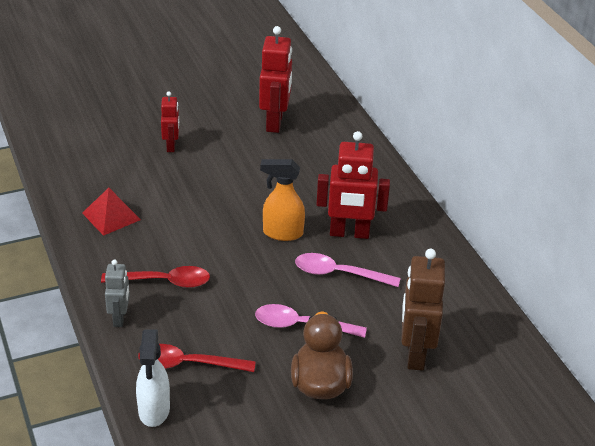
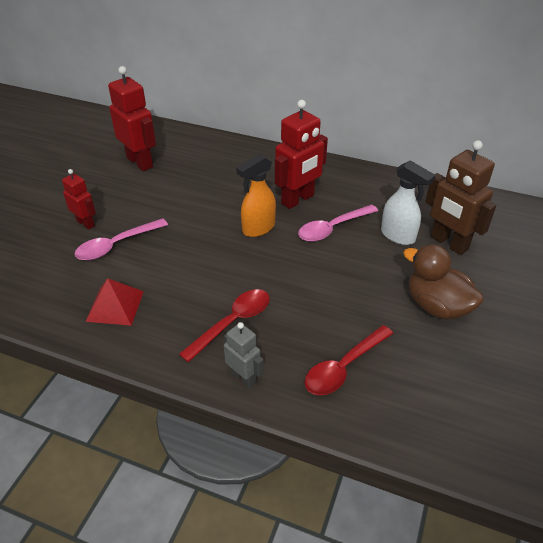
camera: 45 degrees left, 5 degrees up
white spray bottle [136,329,170,427] -> white spray bottle moved to [381,160,436,245]
pink spoon [255,304,367,338] -> pink spoon moved to [75,218,168,260]

